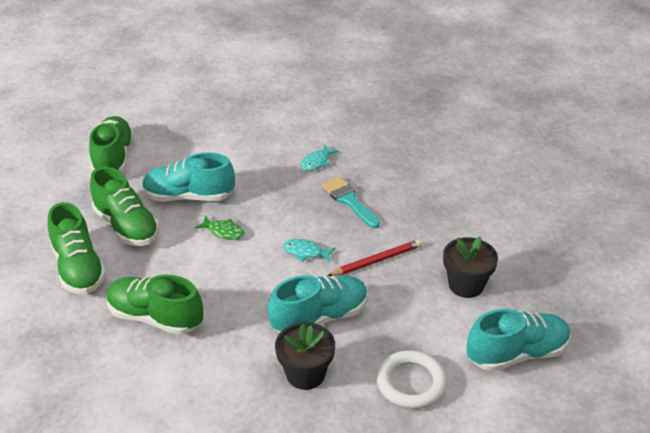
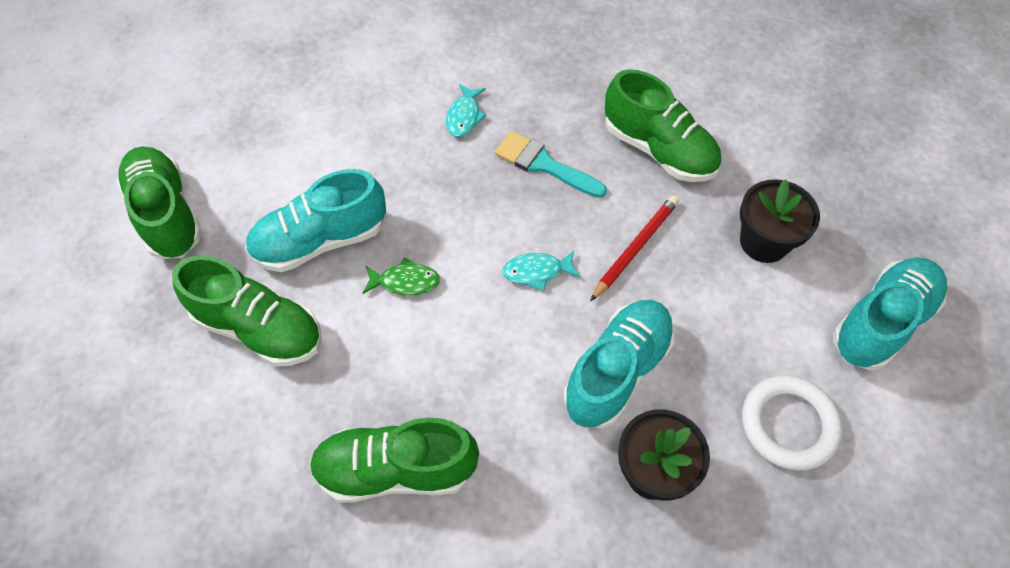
camera: 25 degrees left, 20 degrees up
green shoe [48,202,106,294] -> green shoe moved to [605,69,721,182]

